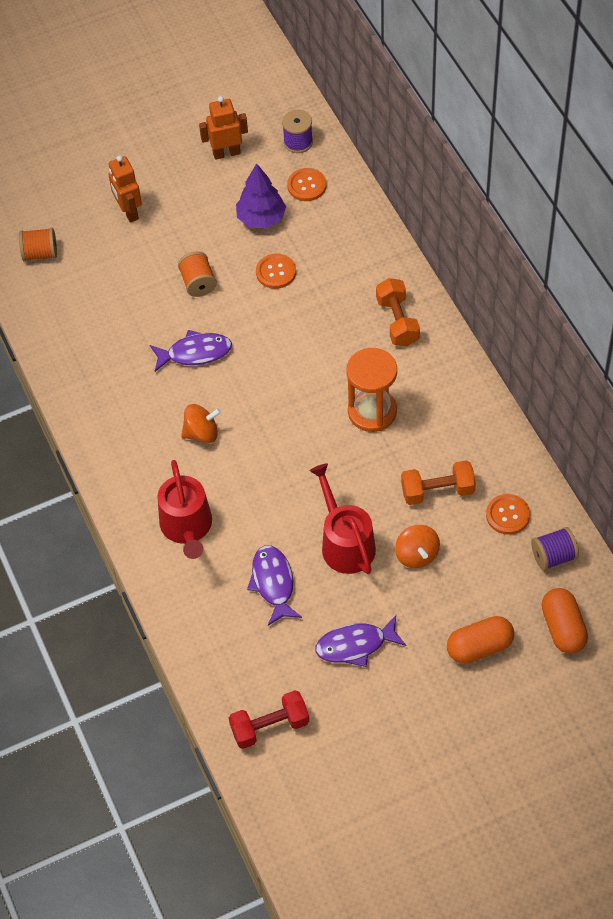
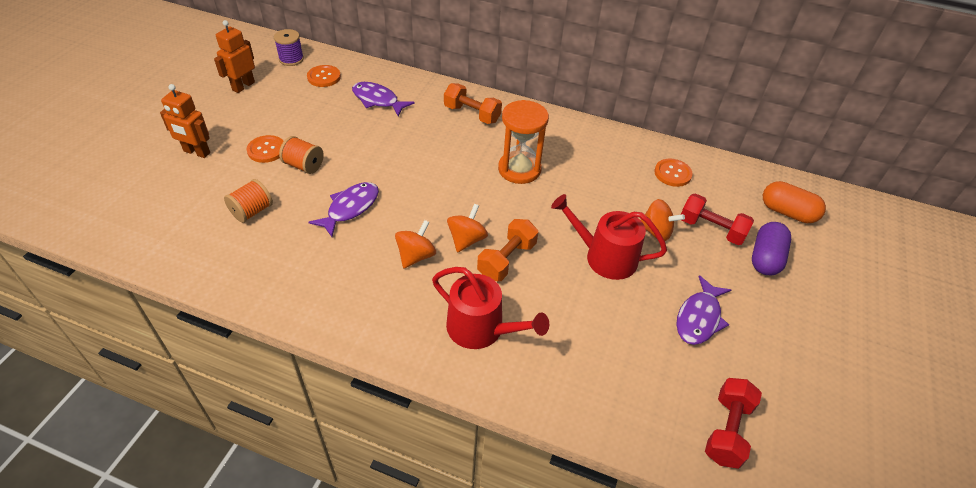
camera: 50 degrees left, 10 degrees down
orange spool [19,228,57,262] -> orange spool moved to [224,179,273,223]
purple tree [236,163,286,229] -> none
purple fish [247,545,302,626] -> purple fish moved to [352,82,415,116]
orange button [256,253,296,289] -> orange button moved to [247,135,284,163]
orange dumbbell [401,460,476,505] -> orange dumbbell moved to [477,219,538,281]
orange capsule [447,616,514,664] -> purple capsule [752,222,791,275]
purple spool [531,527,579,571] -> none
none -> orange spinning top [447,204,488,252]
none -> red dumbbell [681,193,754,245]

